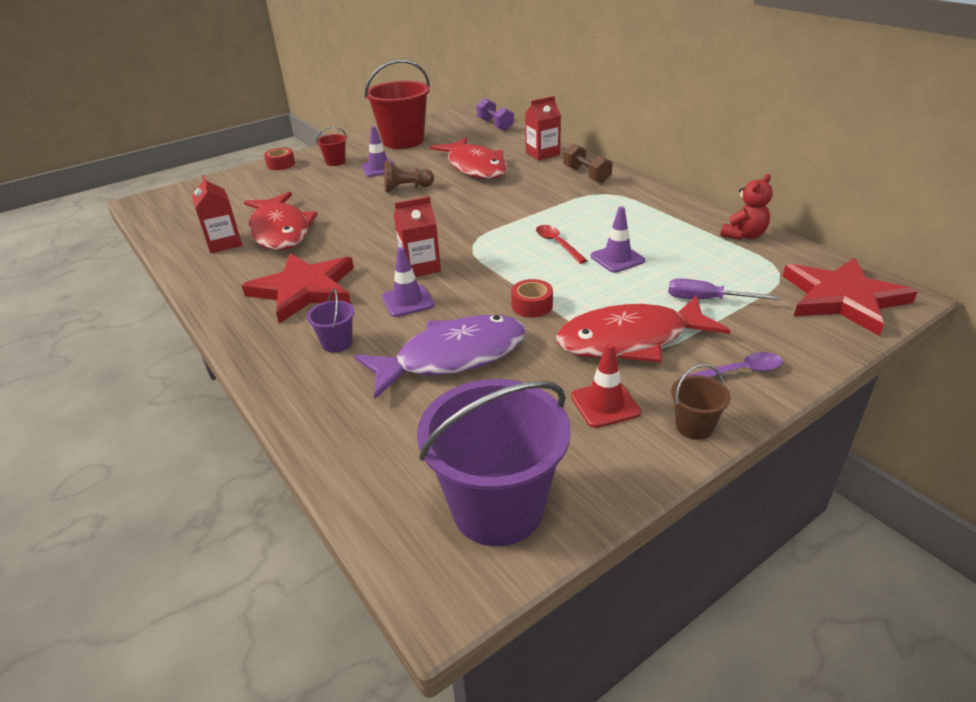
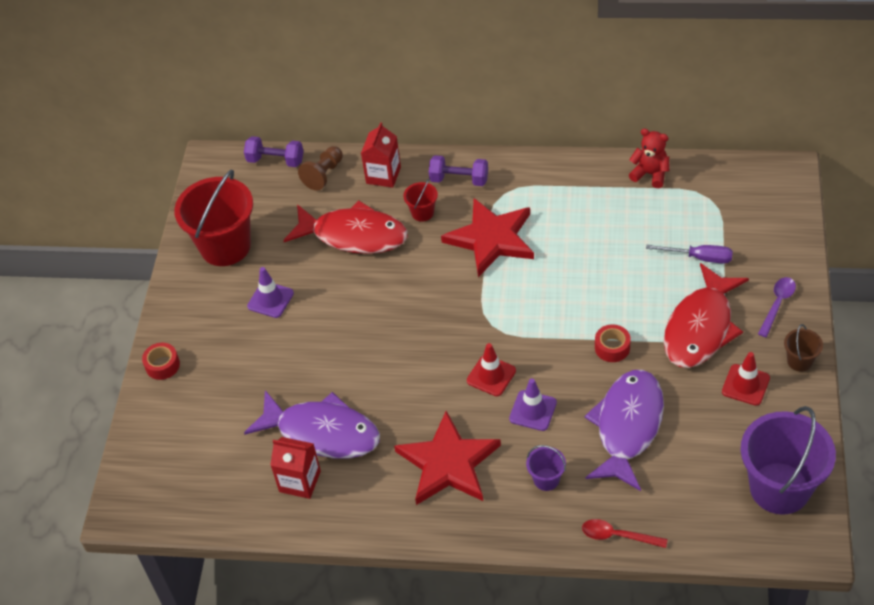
camera: 45 degrees left, 15 degrees up
red fish [244,192,318,250] -> purple fish [244,390,380,459]
red bucket [316,126,347,166] -> red bucket moved to [403,179,438,222]
brown pawn [384,161,434,192] -> brown pawn moved to [298,146,343,191]
red carton [394,197,441,277] -> red traffic cone [467,343,516,396]
red spoon [536,225,588,264] -> red spoon moved to [582,519,667,548]
brown dumbbell [563,143,613,183] -> purple dumbbell [429,155,488,186]
purple traffic cone [590,206,645,273] -> none
purple screwdriver [668,278,780,300] -> purple screwdriver turned 135 degrees counterclockwise [646,245,733,264]
red teddy bear [720,174,773,240] -> red teddy bear turned 60 degrees counterclockwise [629,129,670,188]
red star [783,257,917,336] -> red star moved to [441,198,534,277]

